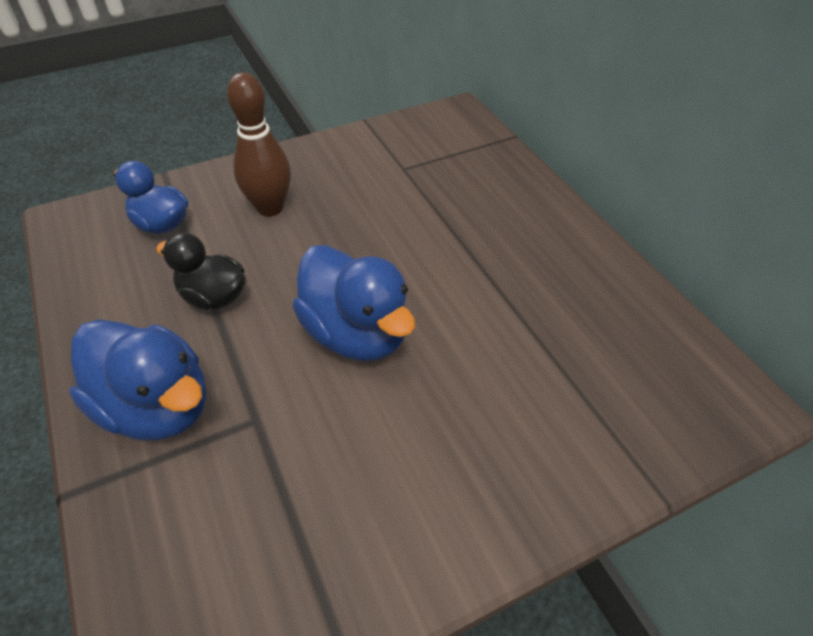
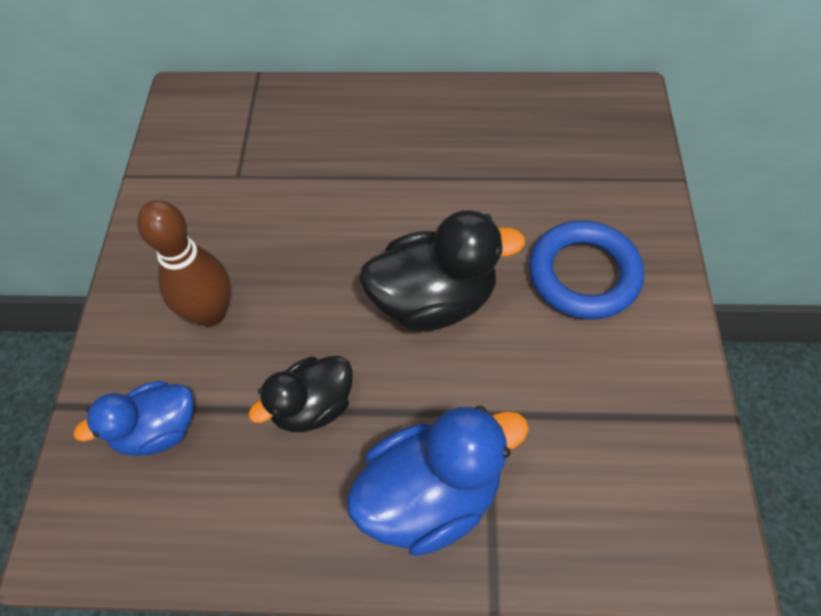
camera: 60 degrees left, 10 degrees up
blue duck [292,245,415,361] -> black duck [359,210,525,331]
none -> blue ring [529,220,644,320]

